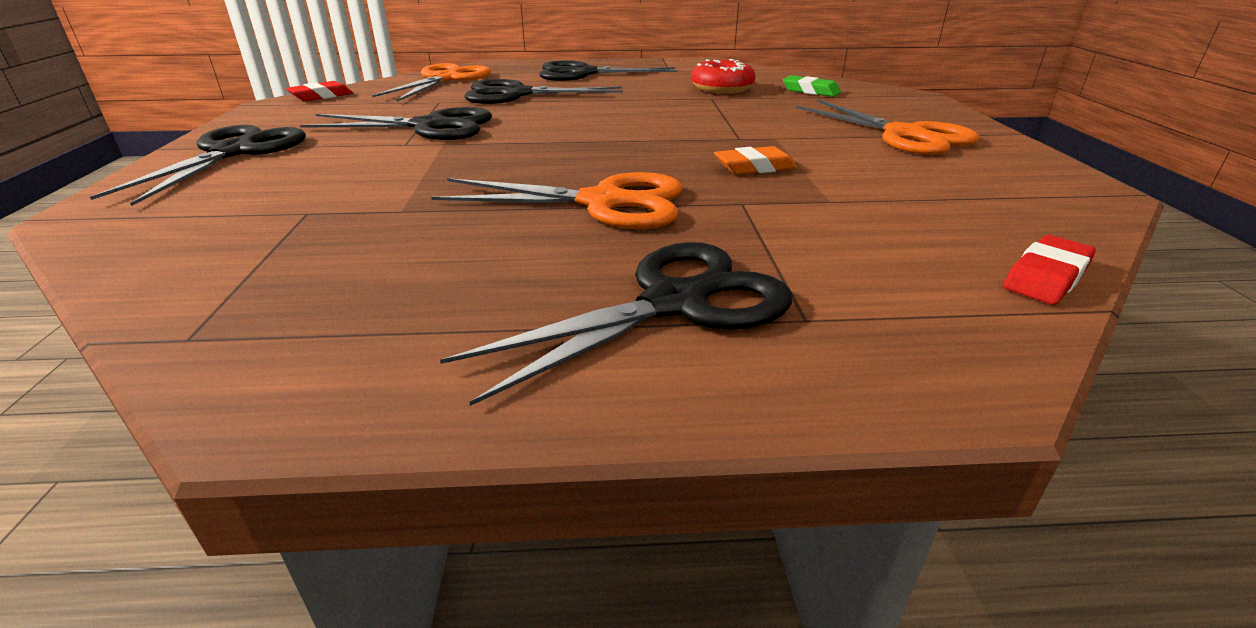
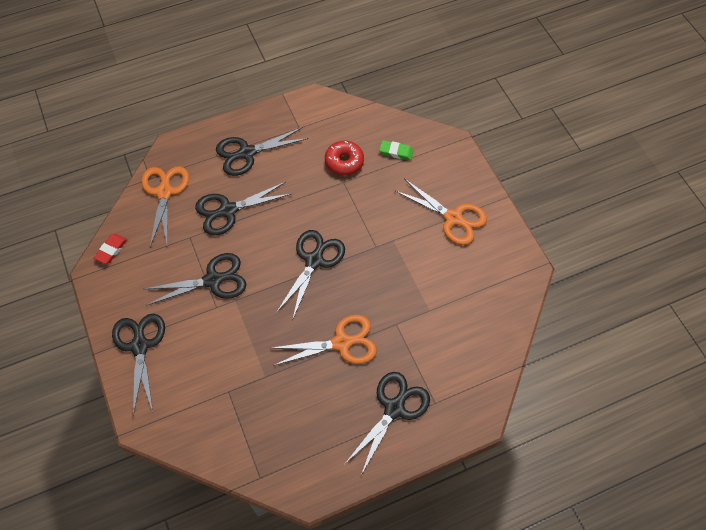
camera: 20 degrees left, 30 degrees up
orange eraser [714,146,797,175] -> none
red eraser [1003,235,1096,305] -> none
none -> black scissors [276,230,345,321]

